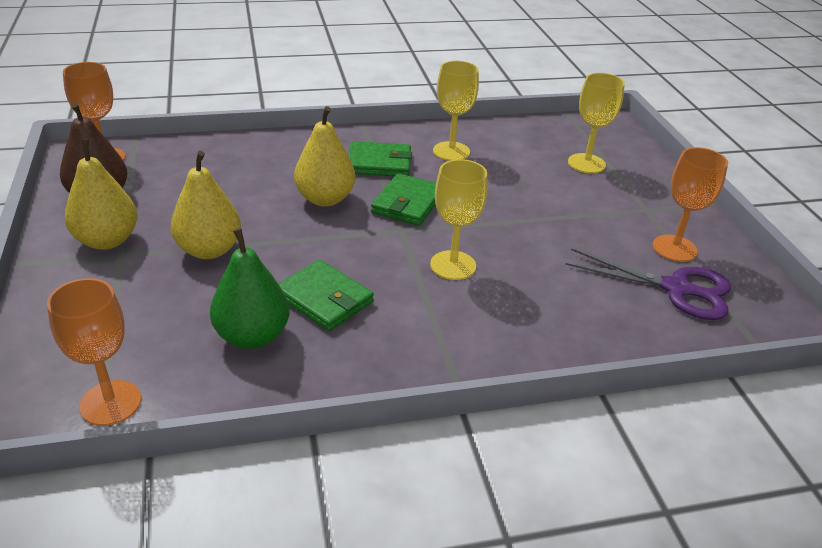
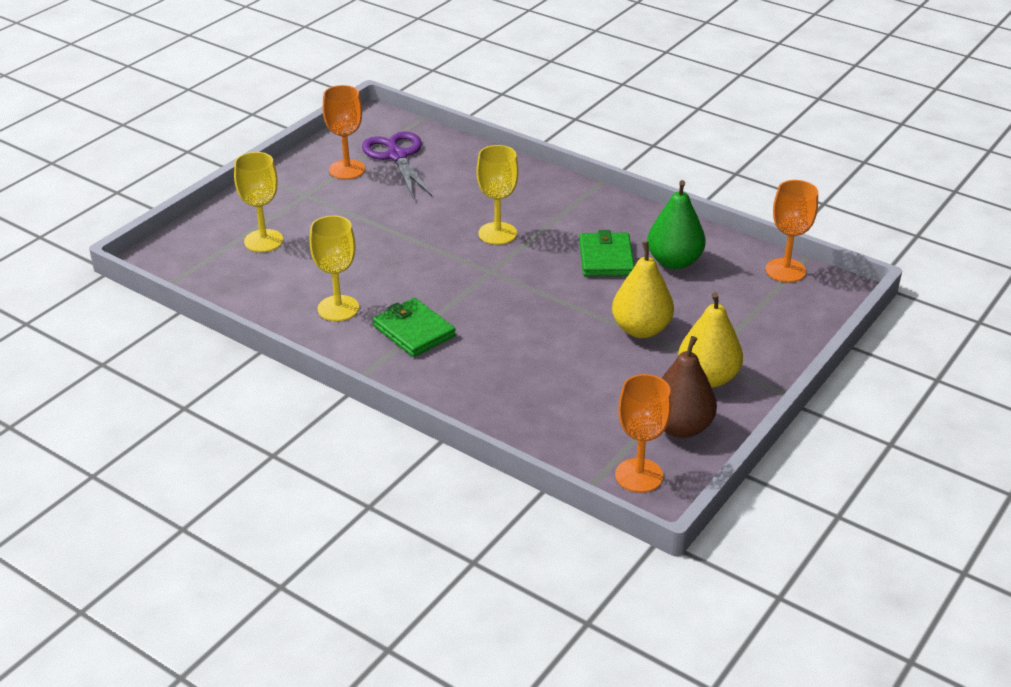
camera: 130 degrees left, 0 degrees up
yellow pear [294,106,356,207] -> none
green wallet [371,173,436,226] -> none

